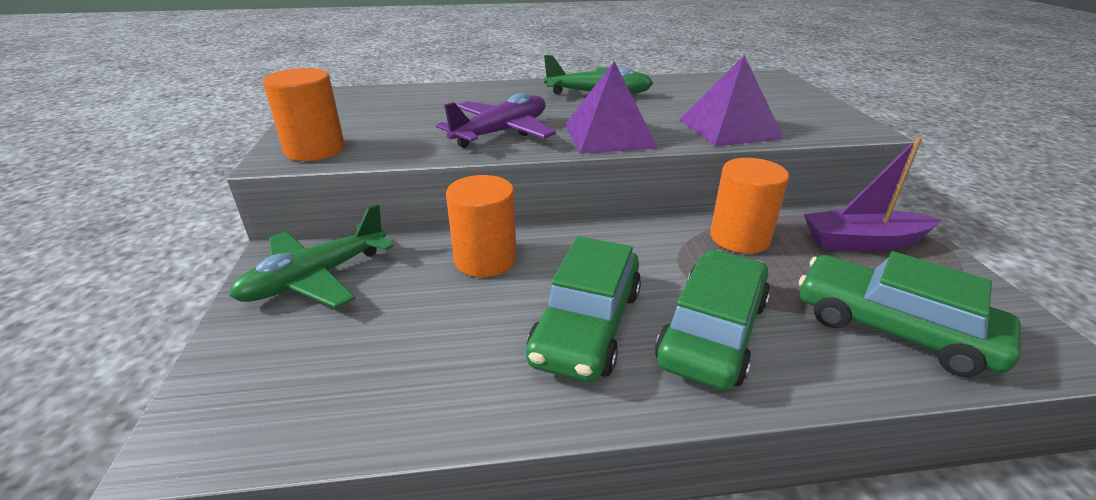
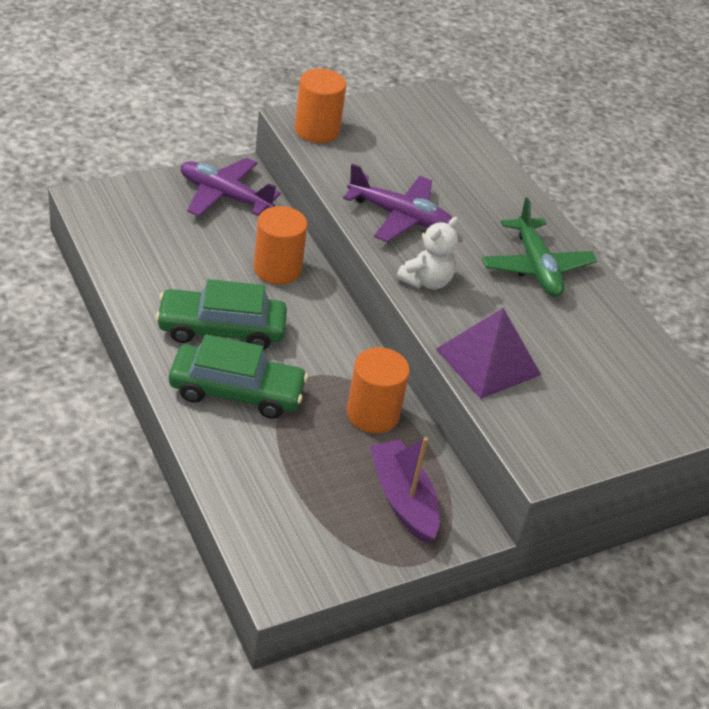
camera: 65 degrees right, 10 degrees up
green plane [229,204,394,308] -> purple plane [181,158,281,217]
purple pyramid [565,61,658,154] -> white teddy bear [396,217,459,290]
green car [799,251,1021,377] -> none

